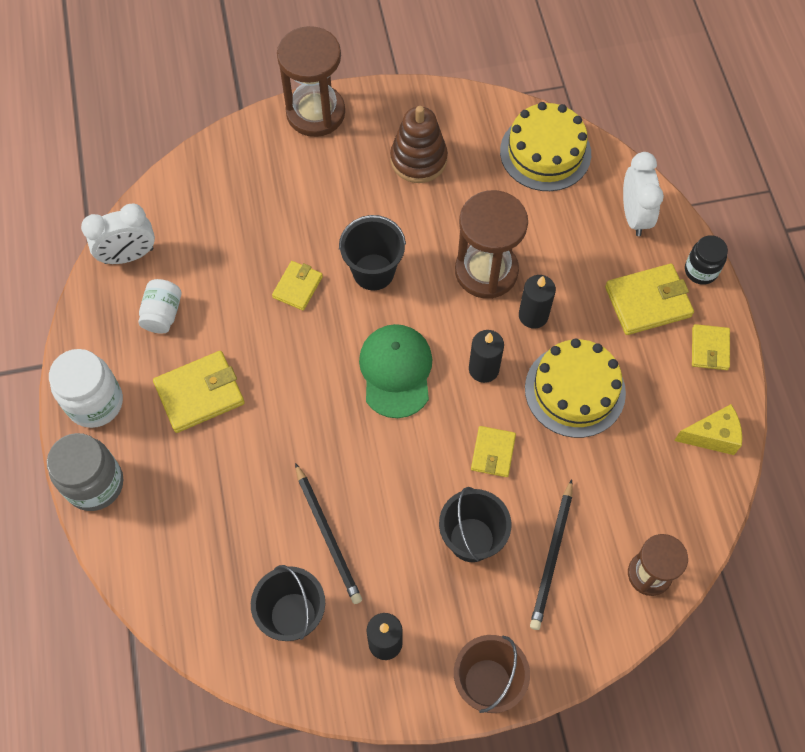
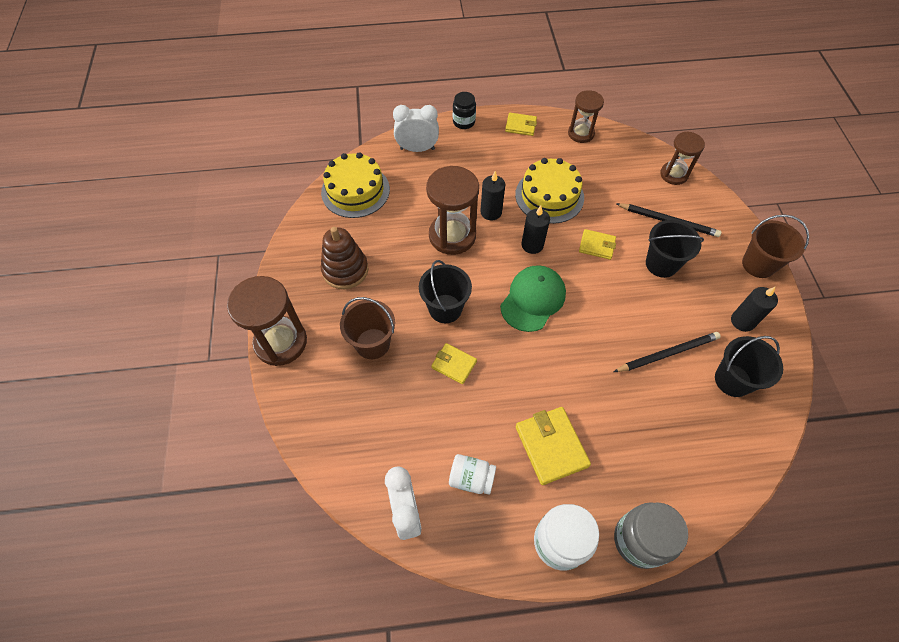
camera: 85 degrees left, 5 degrees down
green cap [359,324,433,418] -> green cap turned 120 degrees clockwise [500,265,566,332]
yellow wallet [605,264,694,335] -> none
yellow cheese [674,404,742,455] -> brown hourglass [568,90,604,143]
none -> brown bucket [340,297,395,359]

